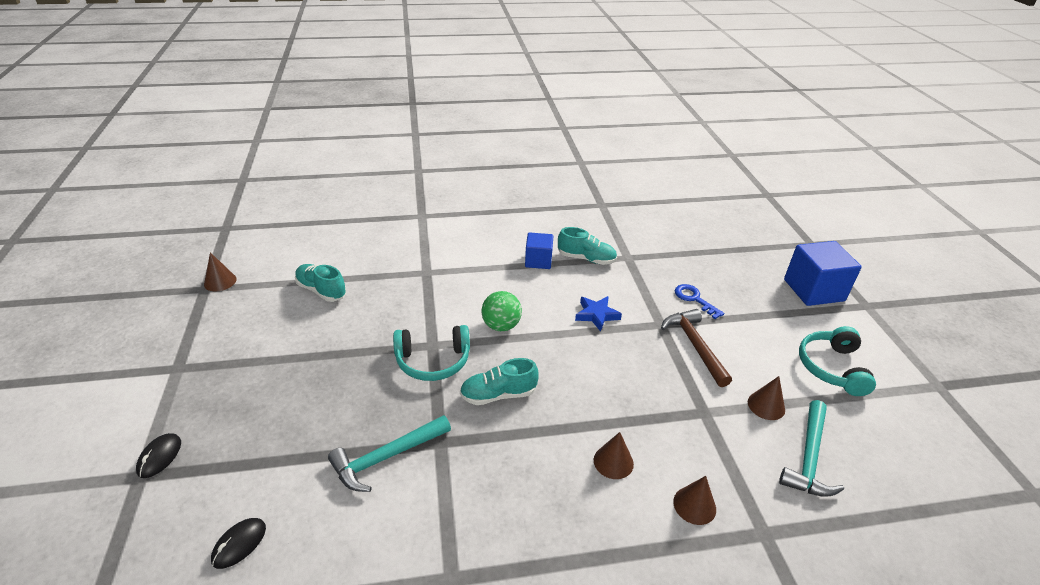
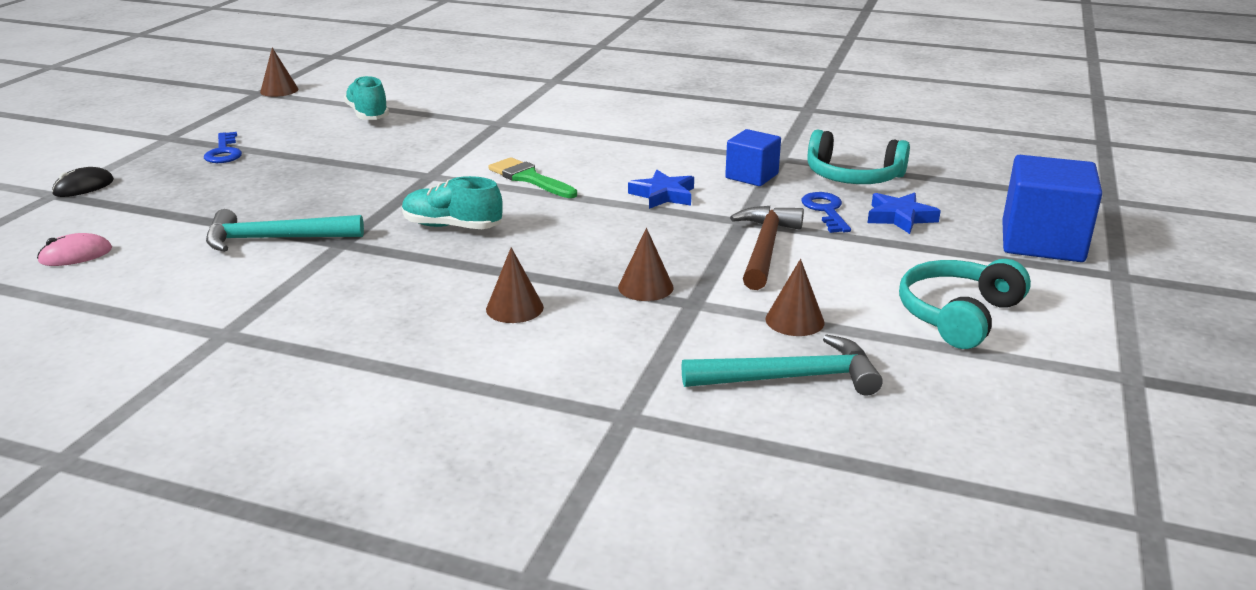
camera: 30 degrees right, 10 degrees down
black mouse [211,518,266,569] -> pink mouse [37,233,112,266]
turquoise headphones [393,325,470,381] -> turquoise headphones moved to [807,130,910,184]
green ball [481,291,522,331] -> green brush [488,157,577,198]
blue cube [525,232,553,269] -> blue cube moved to [725,129,781,186]
turquoise shoe [558,227,617,265] -> none
brown cone [673,476,716,525] -> brown cone moved to [618,228,673,301]
turquoise hammer [779,400,844,497] -> turquoise hammer turned 150 degrees counterclockwise [682,334,883,396]
none -> blue key [204,132,242,163]
none -> blue star [868,192,941,234]

